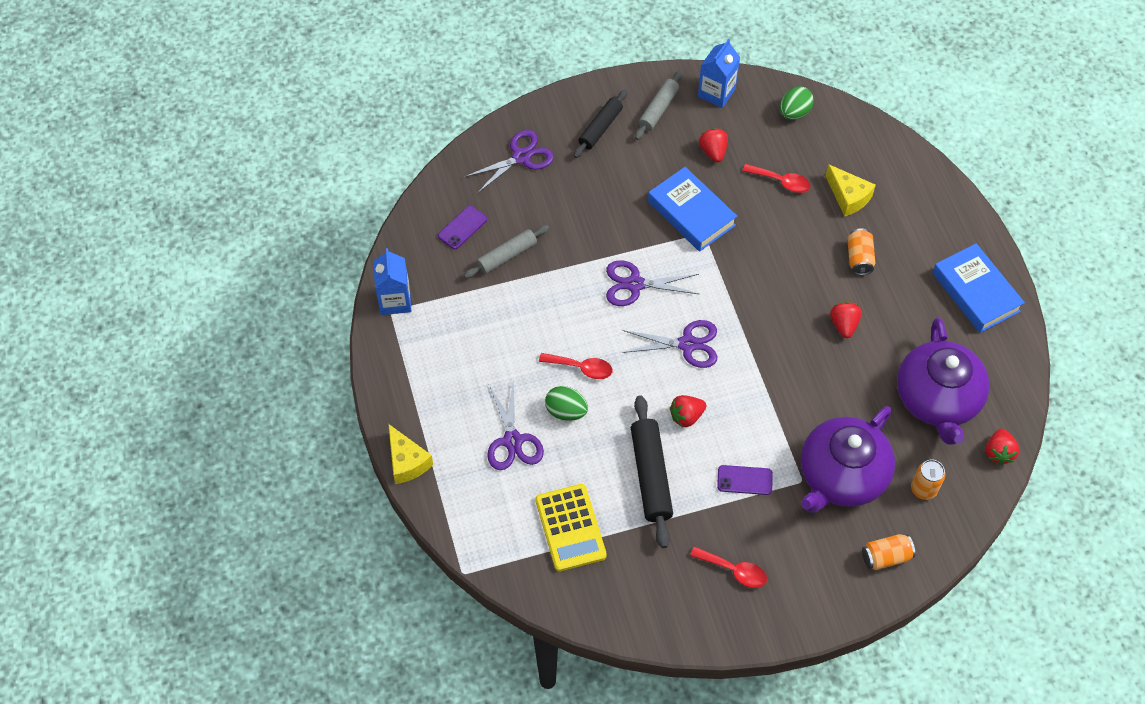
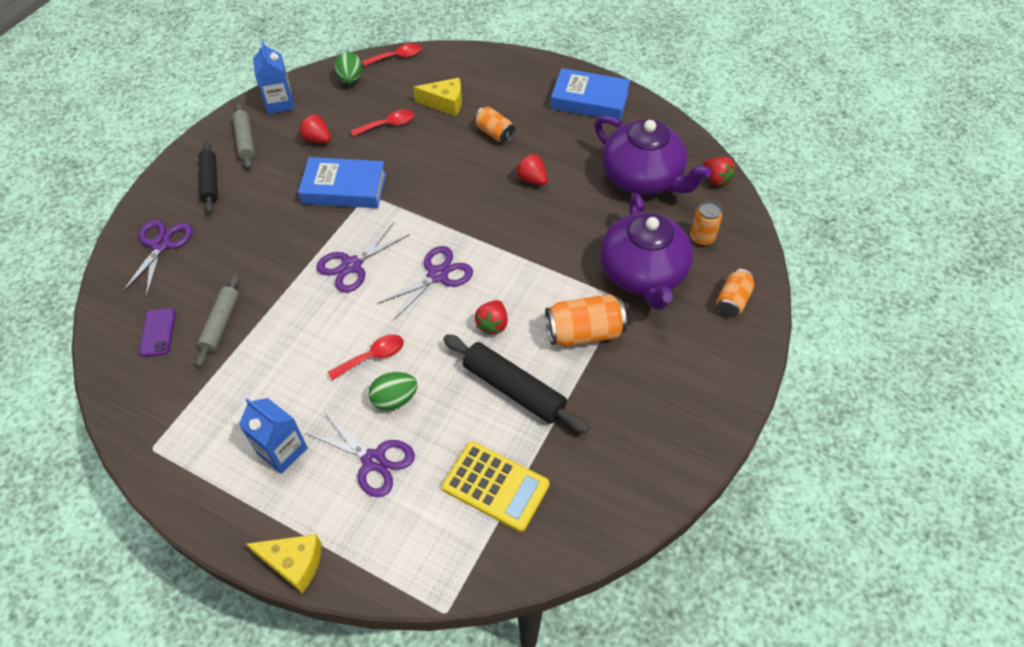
camera: 45 degrees left, 5 degrees down
blue carton [373,248,411,315] -> blue carton moved to [239,398,308,474]
red spoon [690,546,767,588] -> red spoon moved to [362,43,422,66]
purple phone [717,465,773,495] -> orange can [545,294,627,347]

